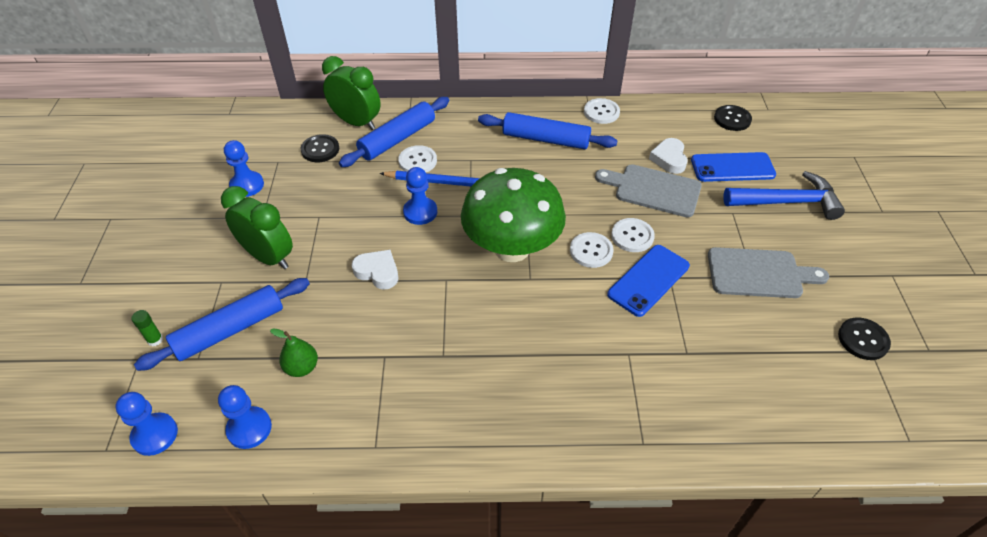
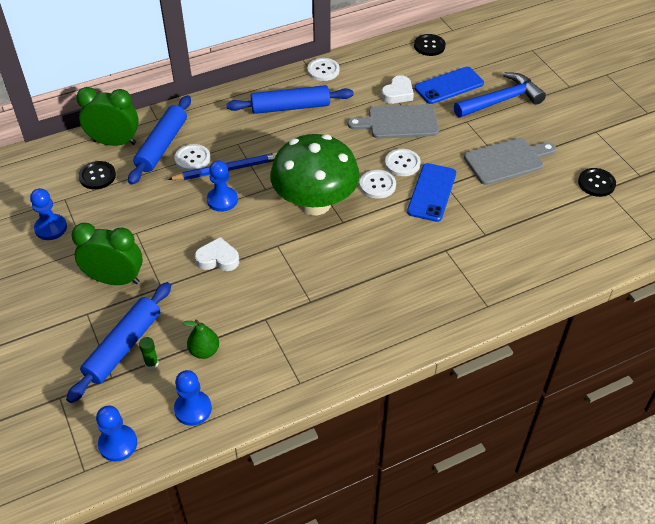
camera: 25 degrees left, 0 degrees up
green glue stick [131,310,163,347] -> green glue stick moved to [139,337,159,369]
white heart [649,138,688,174] -> white heart turned 120 degrees counterclockwise [381,75,414,104]

